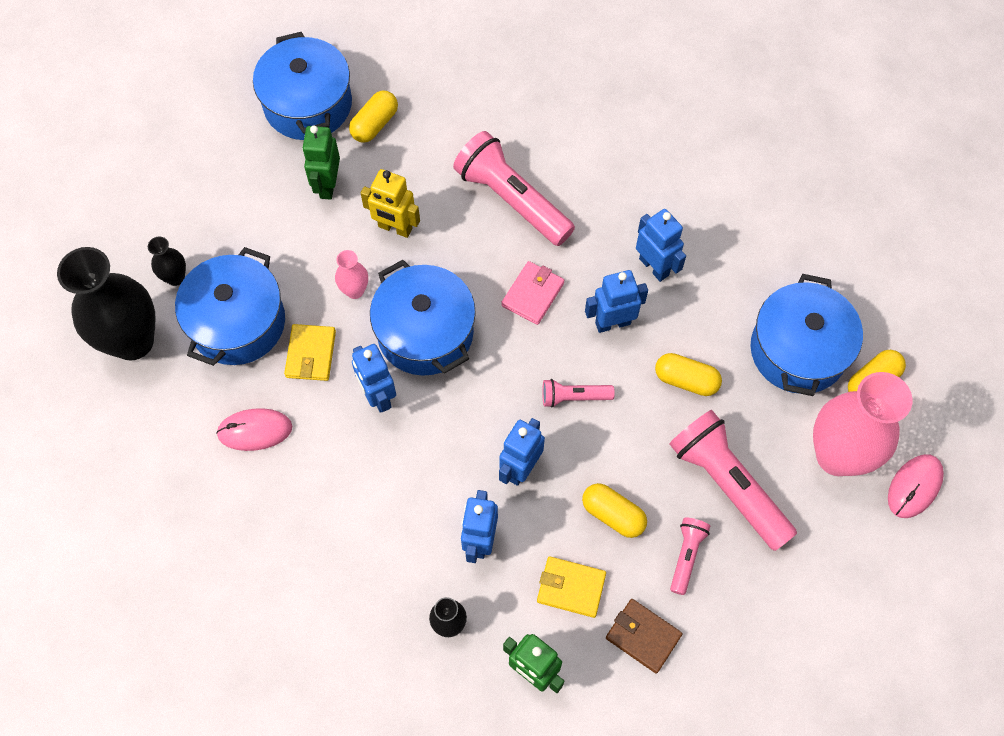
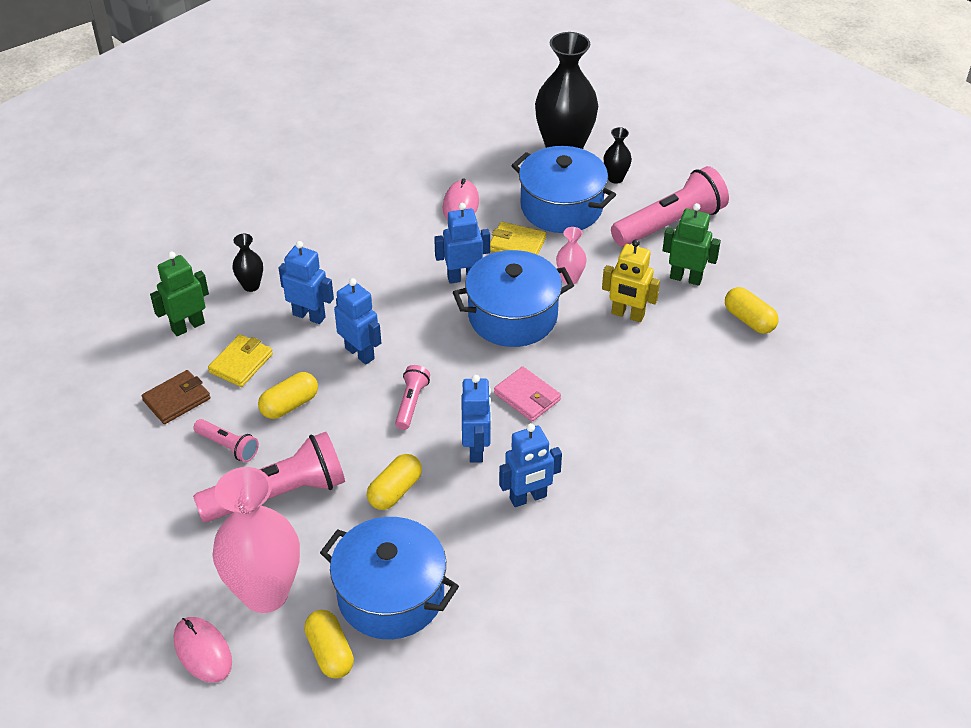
camera: 105 degrees right, 20 degrees down
blue pot [253,32,352,140] -> none
yellow robot [361,169,420,238] -> yellow robot turned 105 degrees counterclockwise [602,239,660,322]
pink flashlight [453,131,575,246] -> pink flashlight moved to [611,166,729,247]

